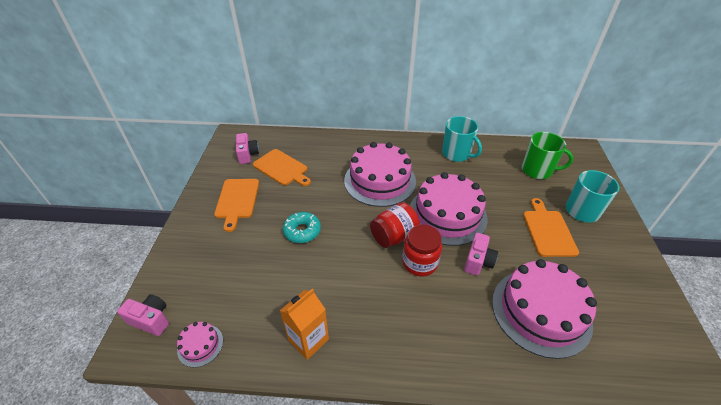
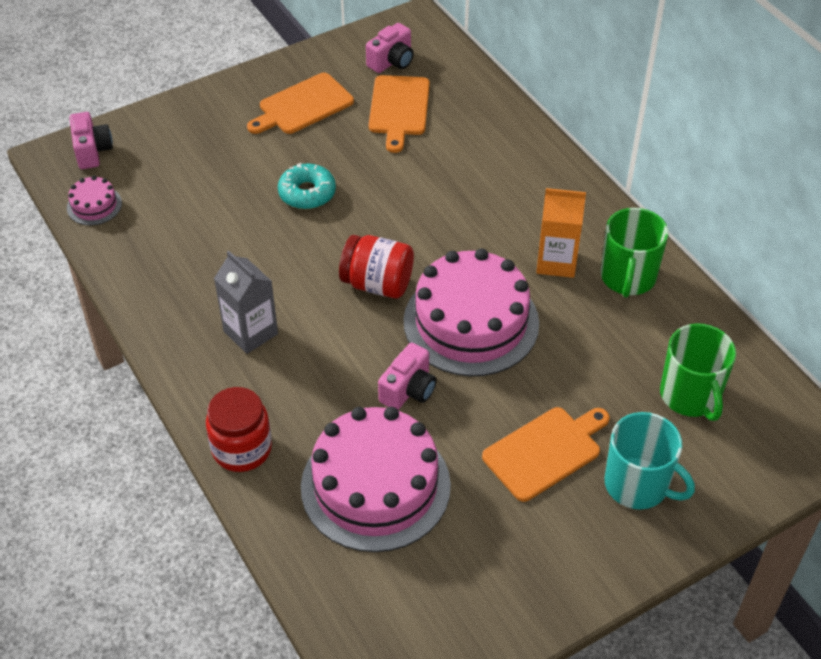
camera: 55 degrees right, 5 degrees up
orange carton [280,288,329,360] -> orange carton moved to [536,188,586,278]
pink cake [344,142,416,207] -> none
red jar [402,225,442,276] -> red jar moved to [206,387,272,472]
turquoise mug [442,116,482,162] -> green mug [601,208,669,298]
pink camera [464,233,498,276] -> pink camera turned 45 degrees counterclockwise [378,343,437,410]
none -> grey carton [214,251,278,354]

